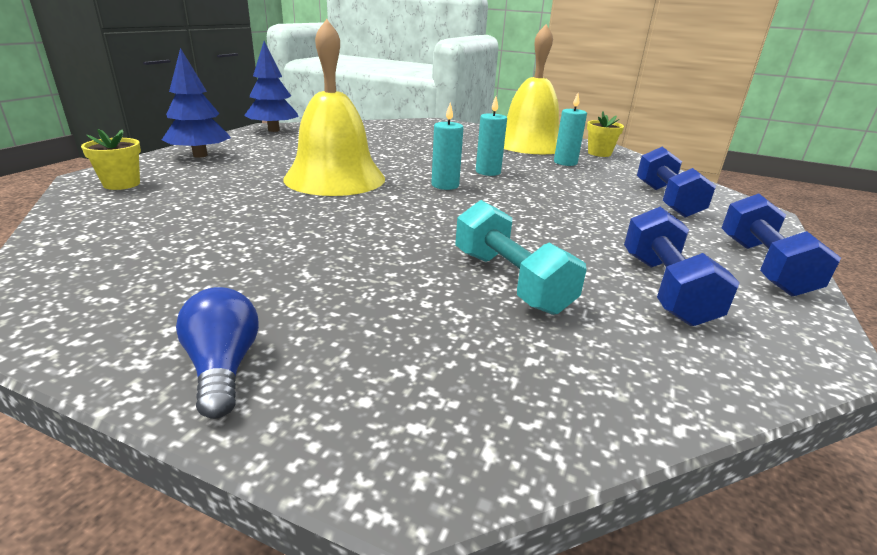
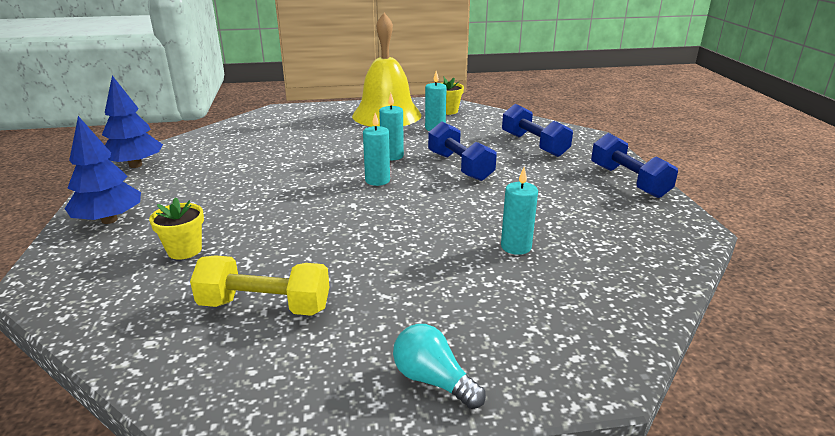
camera: 30 degrees left, 0 degrees up
yellow flower pot [81,129,141,190] -> yellow flower pot moved to [149,197,204,260]
blue light bulb [176,287,259,419] -> turquoise light bulb [393,324,486,409]
yellow bell [283,19,385,196] -> none
turquoise dumbbell [455,200,587,315] -> turquoise candle [501,167,538,255]
blue dumbbell [624,207,740,326] -> blue dumbbell moved to [428,122,497,181]
none -> yellow dumbbell [190,255,329,316]

